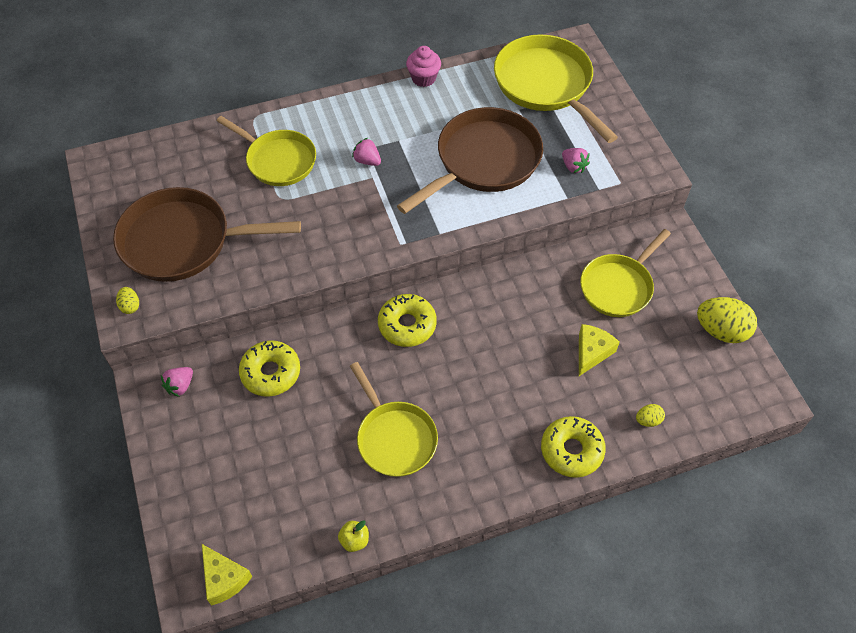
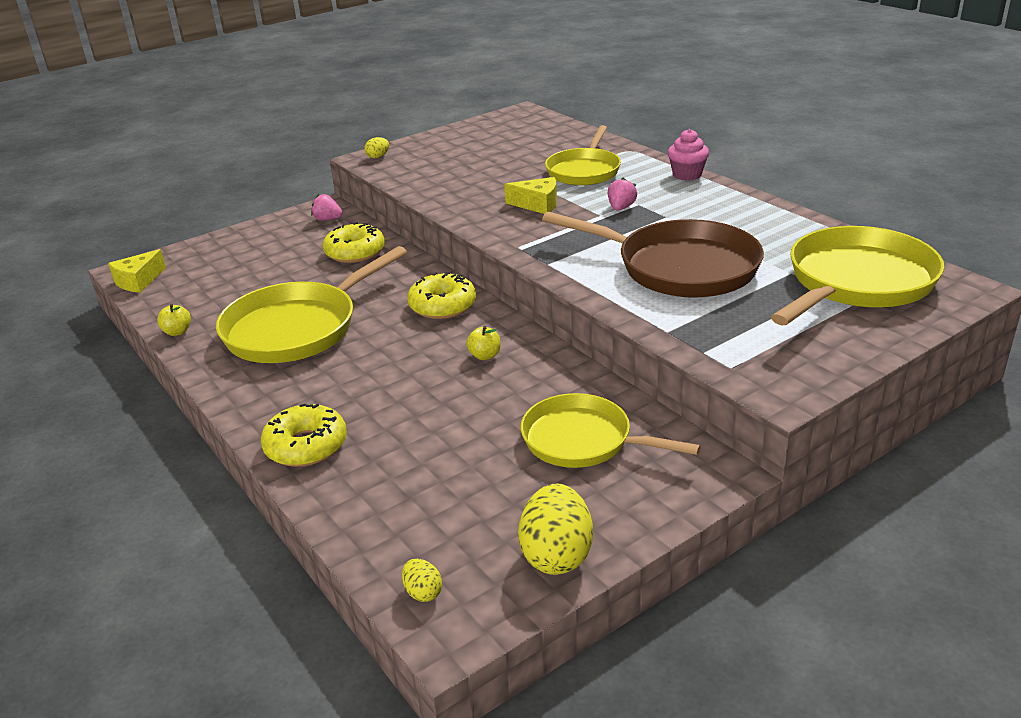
camera: 75 degrees right, 25 degrees down
brown pan [113,187,301,282] -> none
yellow pan [350,362,438,477] -> yellow pan [216,246,407,363], size x1.50
pink cupcake [406,46,441,87] -> pink cupcake moved to [668,129,709,181]
pink strawberry [562,148,590,173] -> none
yellow cheese [579,324,620,376] -> yellow cheese moved to [504,177,557,214]
yellow egg [636,404,665,427] -> yellow egg moved to [402,559,442,602]
none -> yellow apple [466,326,500,360]

